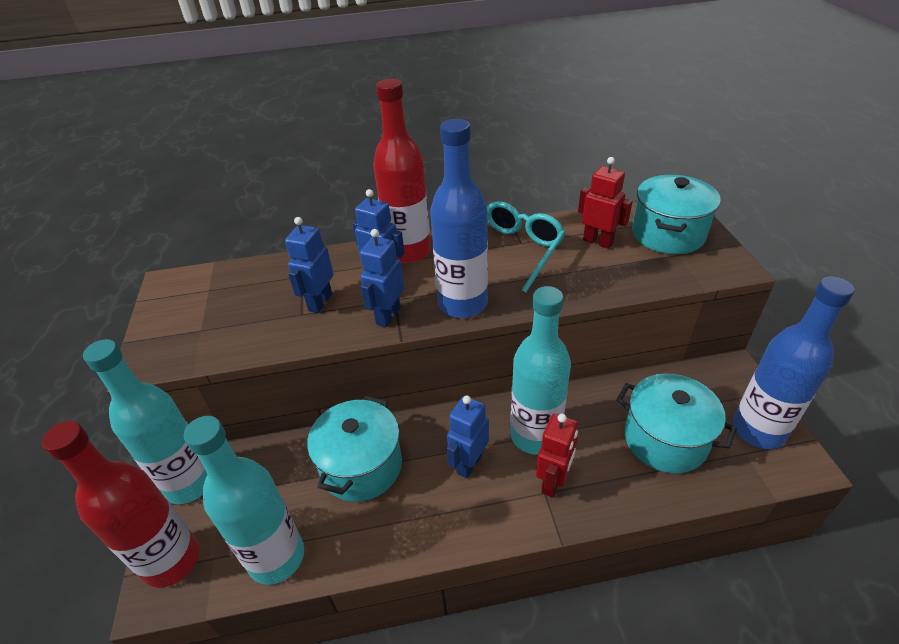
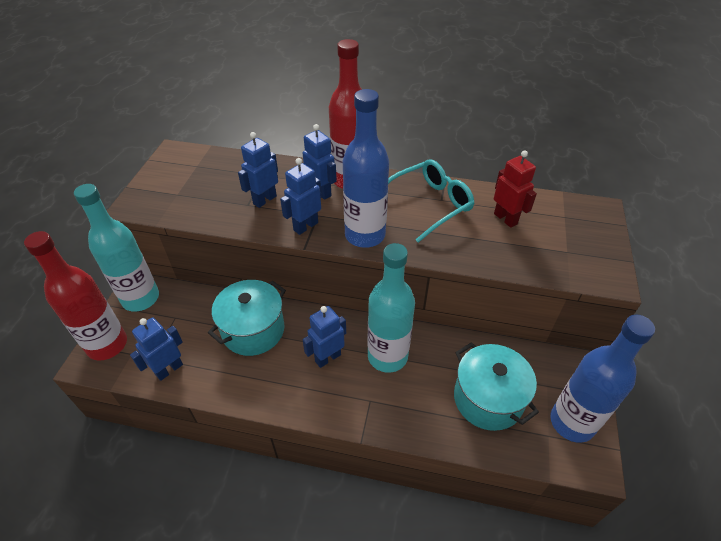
camera: 20 degrees right, 5 degrees up
turquoise bottle [184,416,304,585] -> blue robot [130,317,183,381]
red robot [536,413,578,498] -> none
turquoise pot [632,175,721,254] -> none

